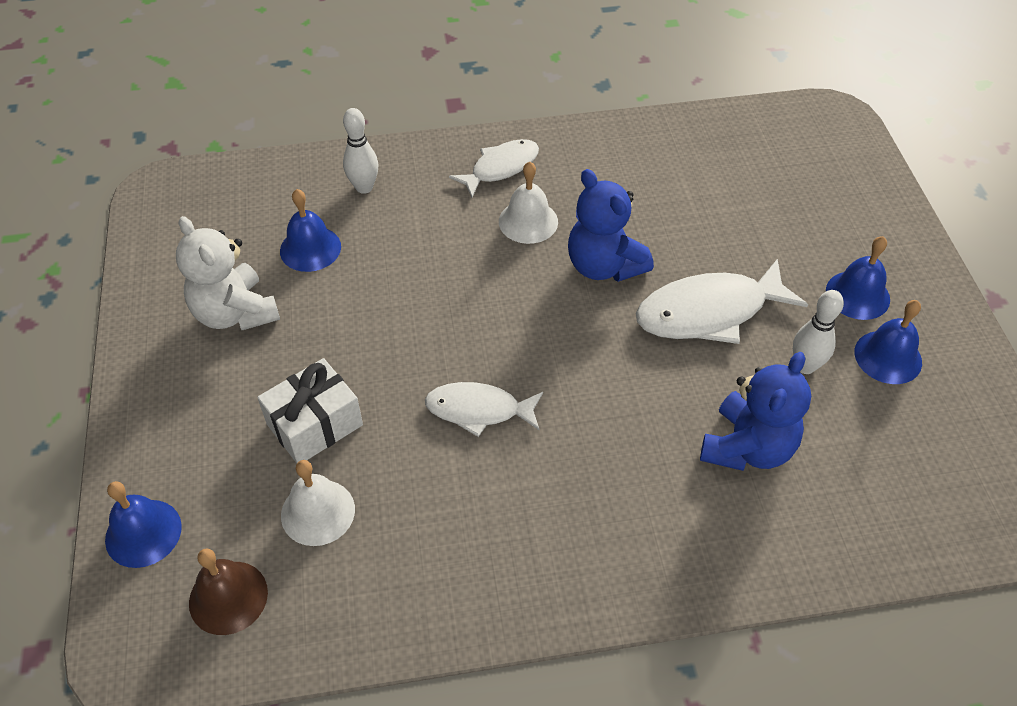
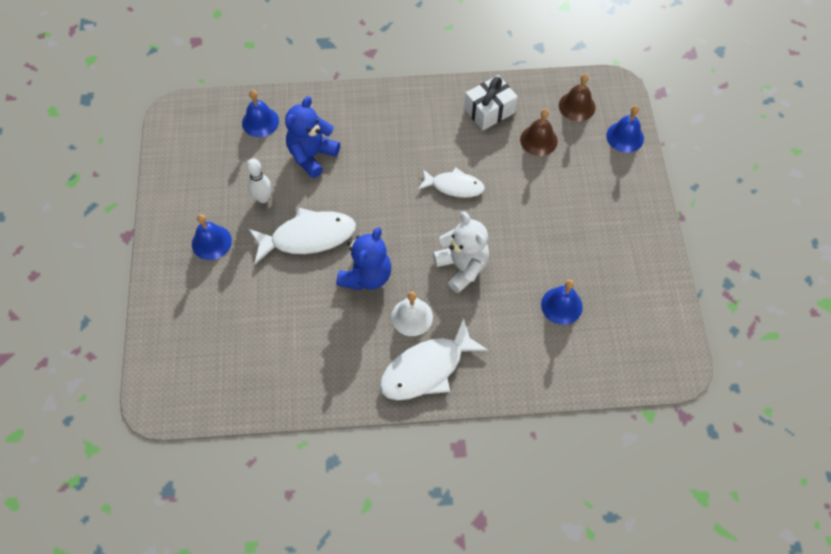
camera: 175 degrees left, 10 degrees up
white teddy bear [176,216,280,330] -> white teddy bear moved to [433,211,489,293]
white gift [257,358,363,463] -> white gift moved to [464,75,518,130]
white bell [281,460,355,546] -> brown bell [520,109,558,156]
white bowling pin [343,108,379,194] -> none
white fish [449,139,539,198] -> white fish [380,318,489,400], size x1.56
blue teddy bear [568,169,654,282] -> blue teddy bear turned 60 degrees clockwise [336,227,391,291]
blue bell [854,300,922,384] -> blue bell moved to [242,90,279,137]

